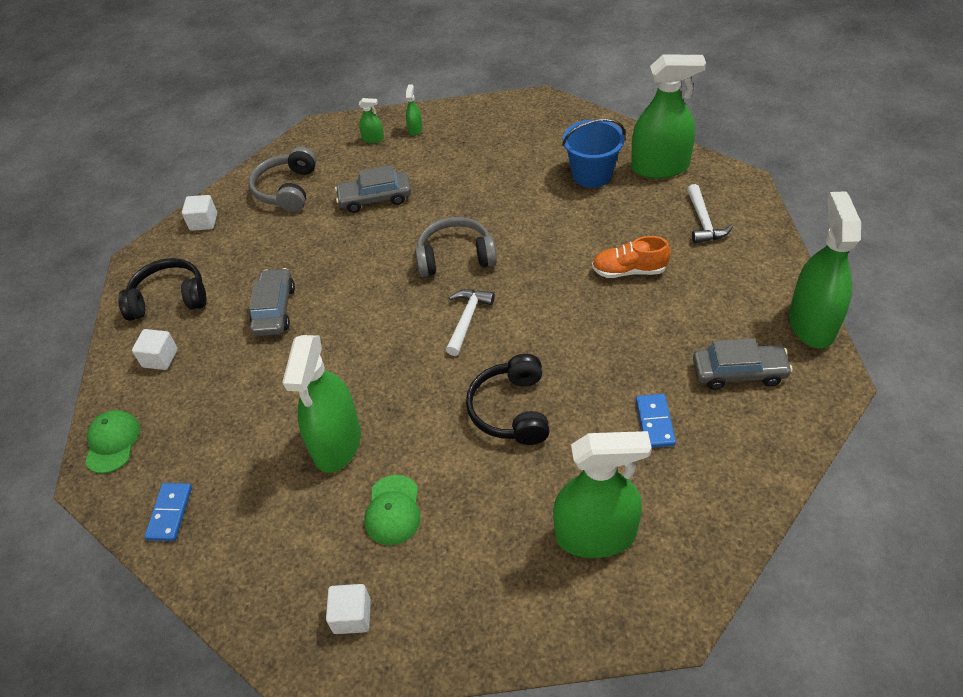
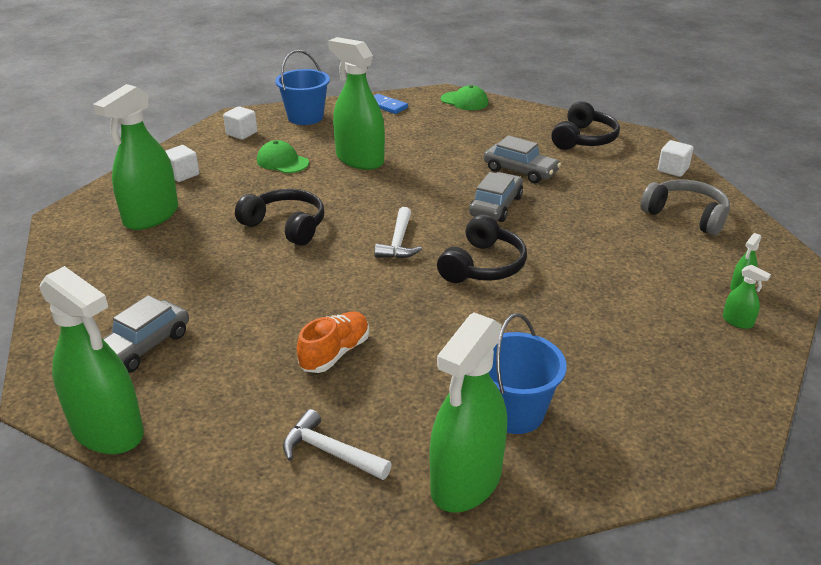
camera: 120 degrees right, 15 degrees down
white cube [132,329,178,370] -> white cube moved to [165,145,199,182]
grey car [335,165,411,213] -> grey car moved to [469,172,523,222]
grey headphones [415,217,497,277] -> black headphones [437,214,527,283]
white hammer [446,289,495,356] -> white hammer turned 45 degrees clockwise [374,207,422,259]
blue domino [636,394,676,448] -> none
none -> blue bucket [275,50,330,125]

